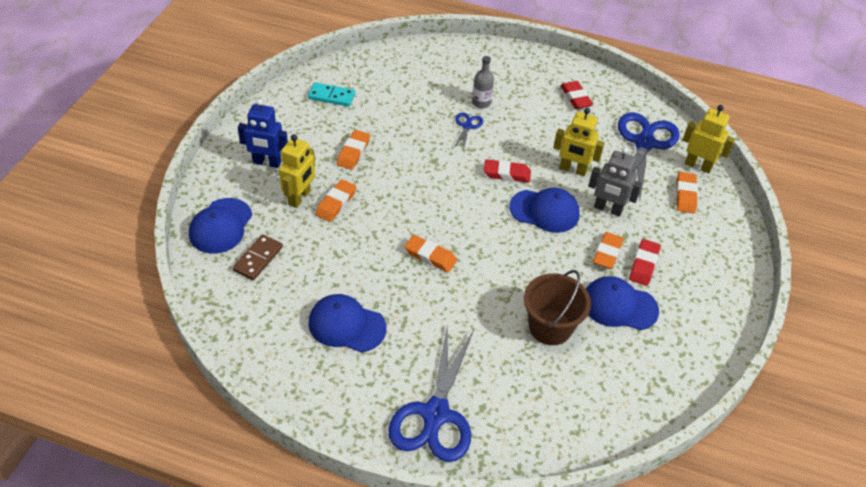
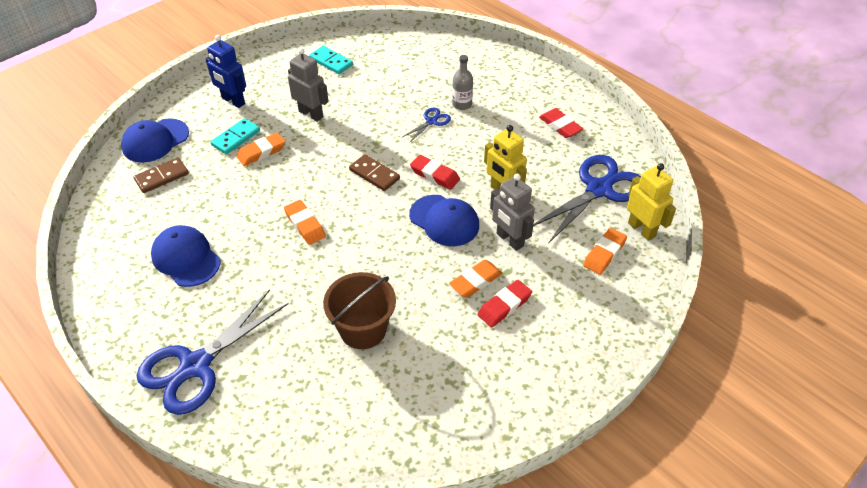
camera: 30 degrees right, 0 degrees up
yellow robot [279,134,315,208] -> turquoise domino [210,118,260,154]
orange eraser [337,130,370,170] -> grey robot [288,48,329,122]
red eraser [560,81,593,109] -> red eraser turned 45 degrees counterclockwise [539,108,583,138]
blue cap [586,276,659,330] -> none
none -> brown domino [349,154,400,191]

